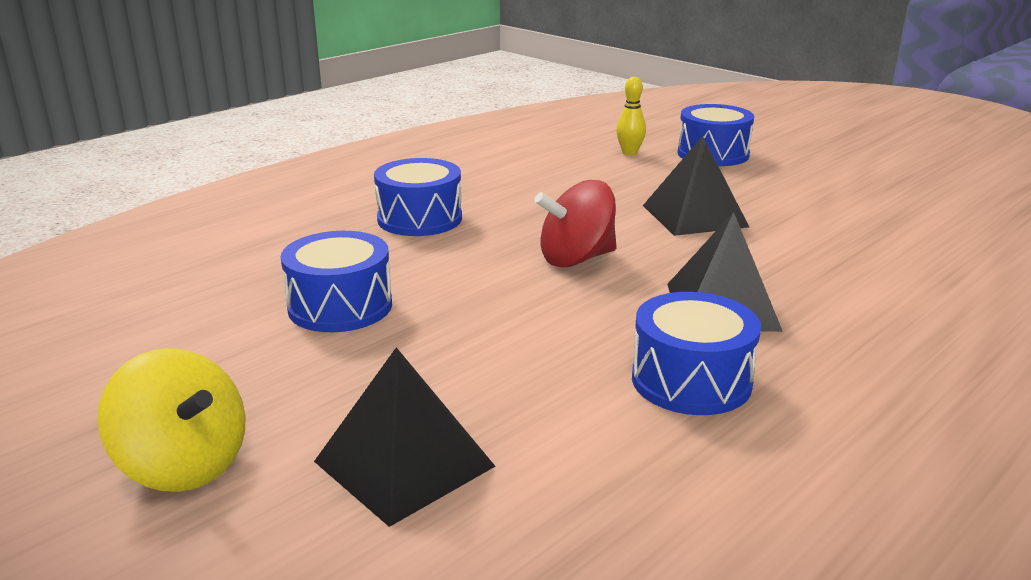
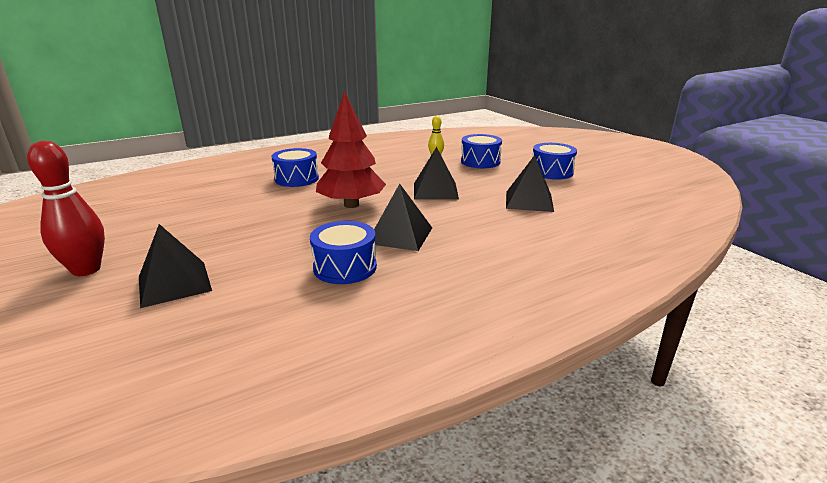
camera: 15 degrees right, 0 degrees up
yellow spinning top [97,348,246,492] -> red bowling pin [27,141,105,276]
blue drum [281,231,392,332] -> blue drum moved to [532,143,577,180]
red spinning top [534,180,617,268] -> red tree [316,91,386,208]
none -> black pyramid [506,155,554,212]

